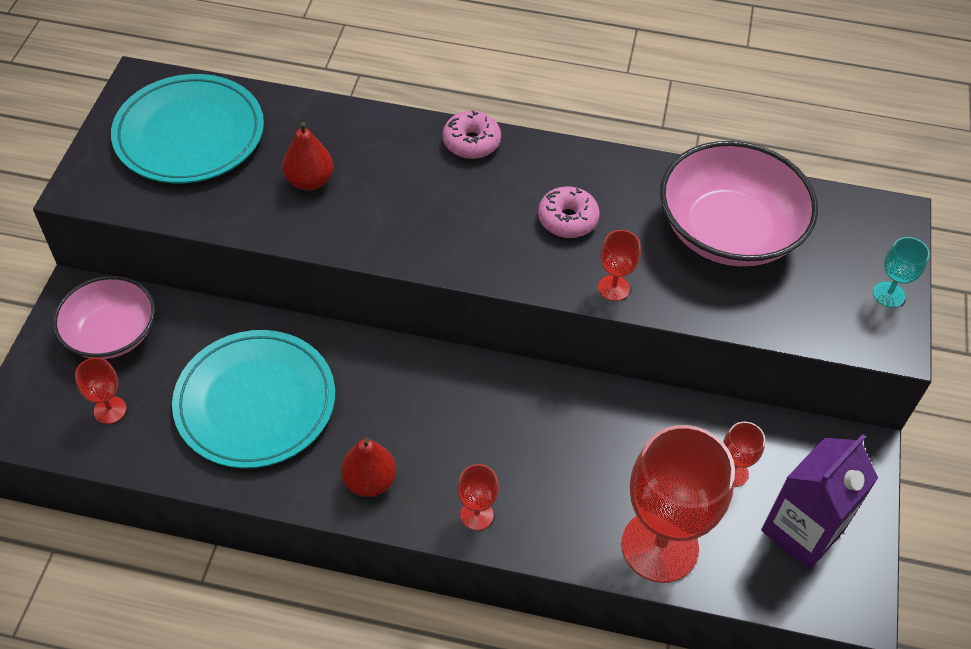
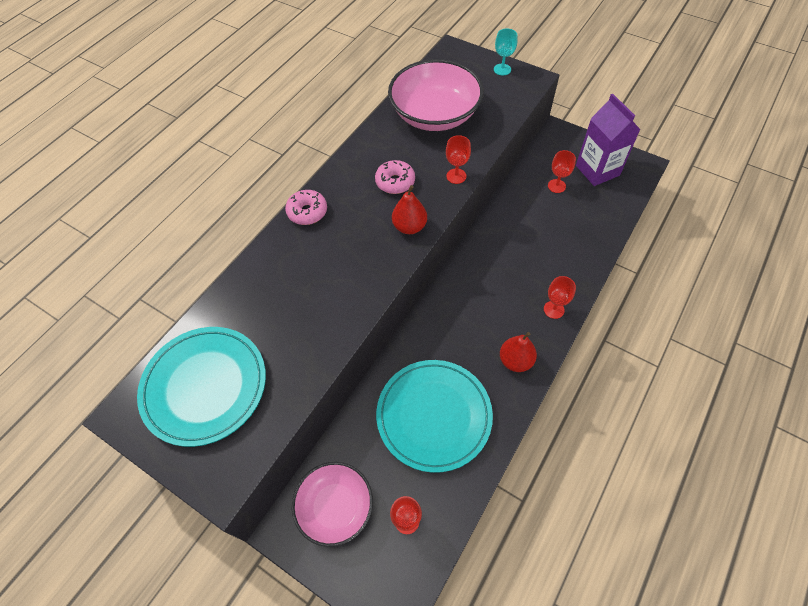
camera: 65 degrees left, 5 degrees up
red pear [282,122,333,190] -> red pear moved to [392,185,427,234]
red goblet [621,425,735,583] -> none

